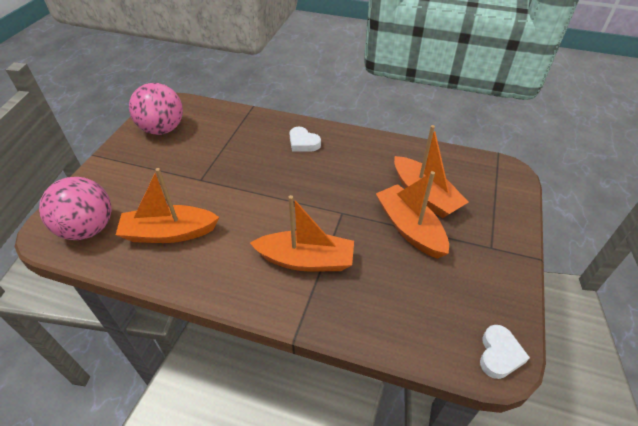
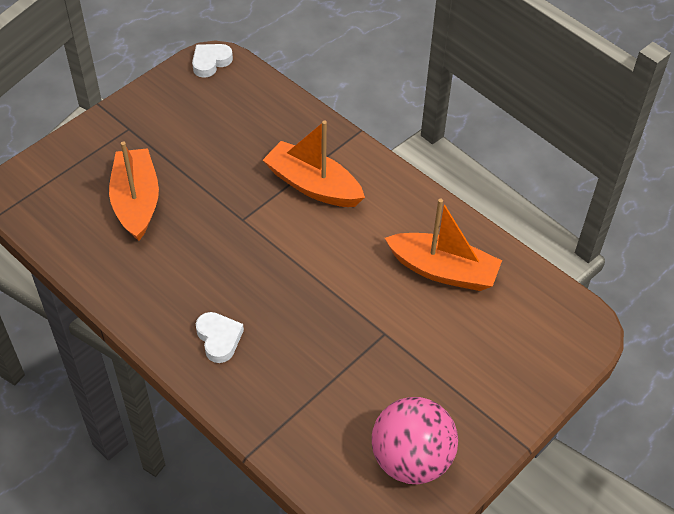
camera: 155 degrees left, 5 degrees up
pink ball [39,177,112,240] -> none
orange boat [376,171,449,259] -> none

